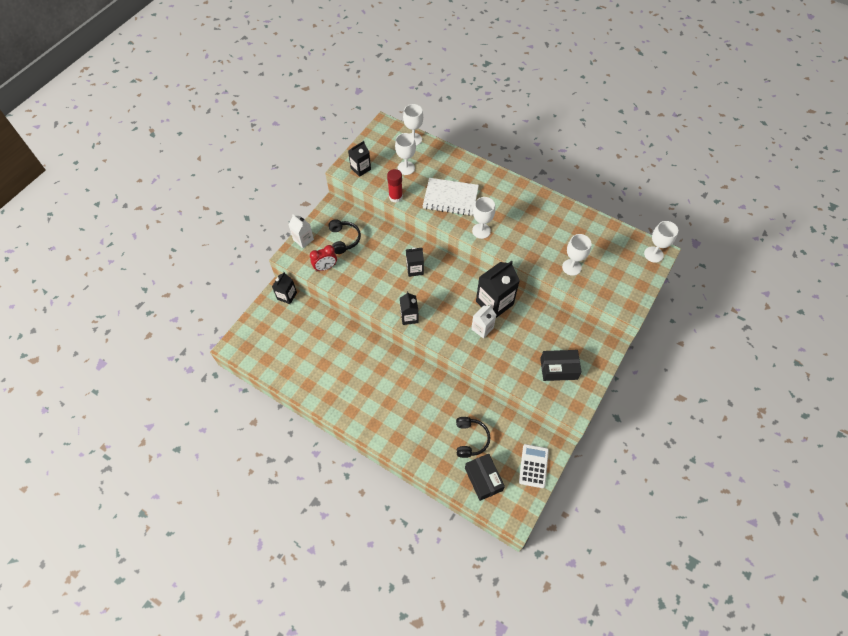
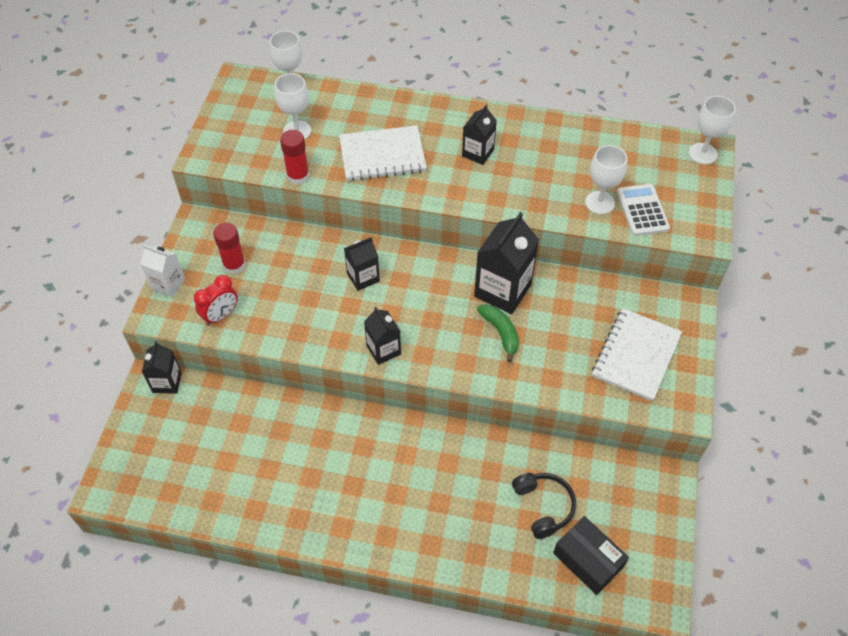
camera: 20 degrees left, 5 degrees down
black headphones [329,219,361,254] -> red glue stick [213,223,246,275]
black carton [348,141,371,177] -> black carton moved to [462,105,497,165]
white carton [471,305,496,339] -> green banana [477,304,519,362]
white goblet [472,197,495,239] -> none
white calculator [519,444,549,488] -> white calculator moved to [617,184,670,236]
black box [540,350,582,381] -> white notebook [592,308,682,401]

